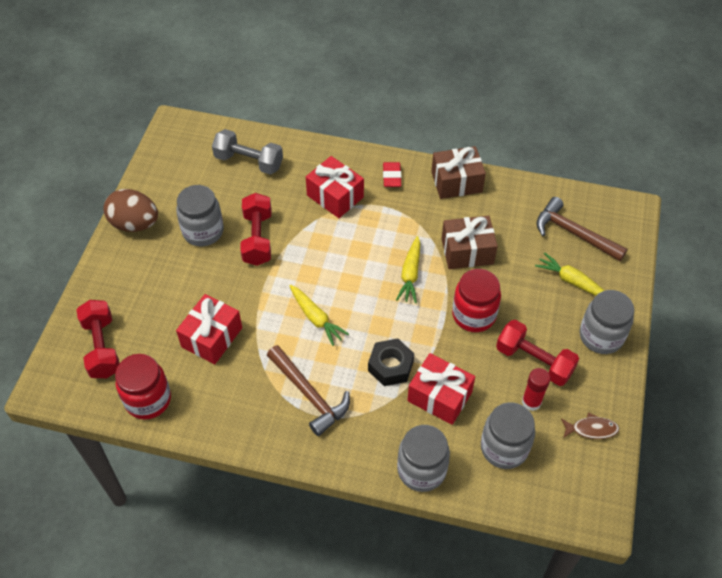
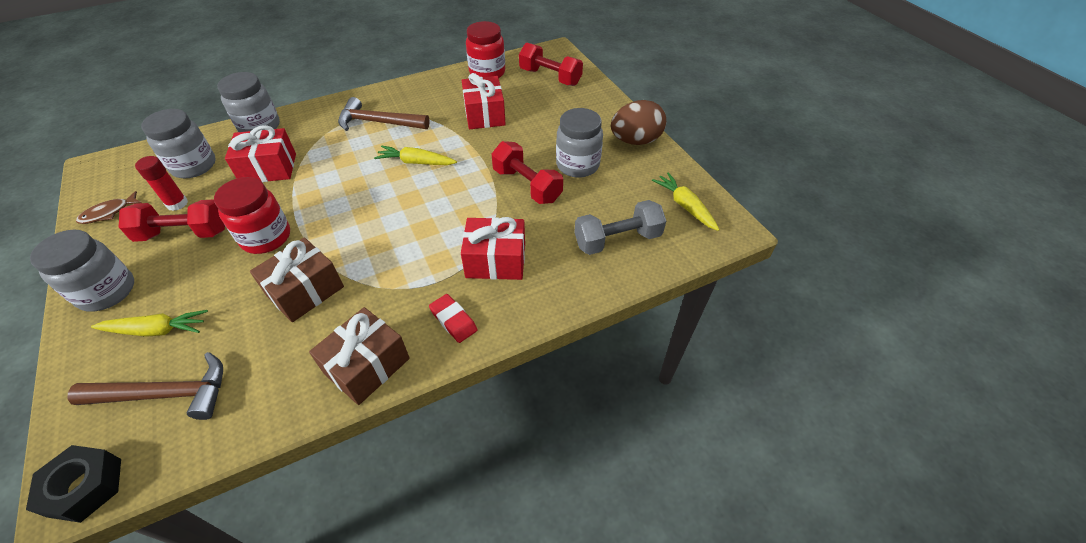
camera: 140 degrees right, 5 degrees down
black nut [368,338,414,386] -> black nut moved to [26,445,121,523]
yellow carrot [396,236,420,303] -> yellow carrot moved to [652,172,720,231]

